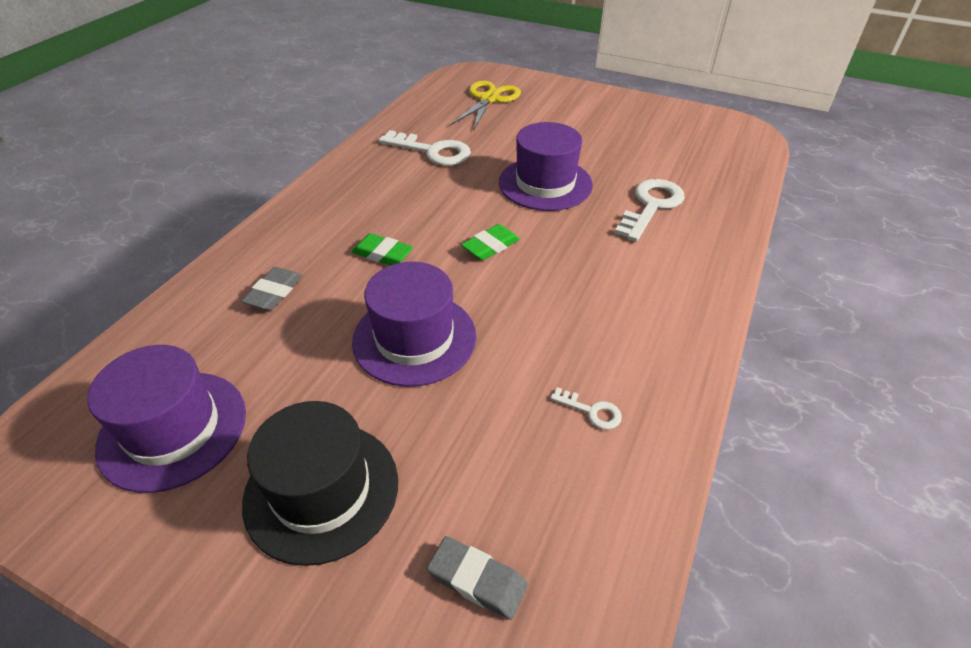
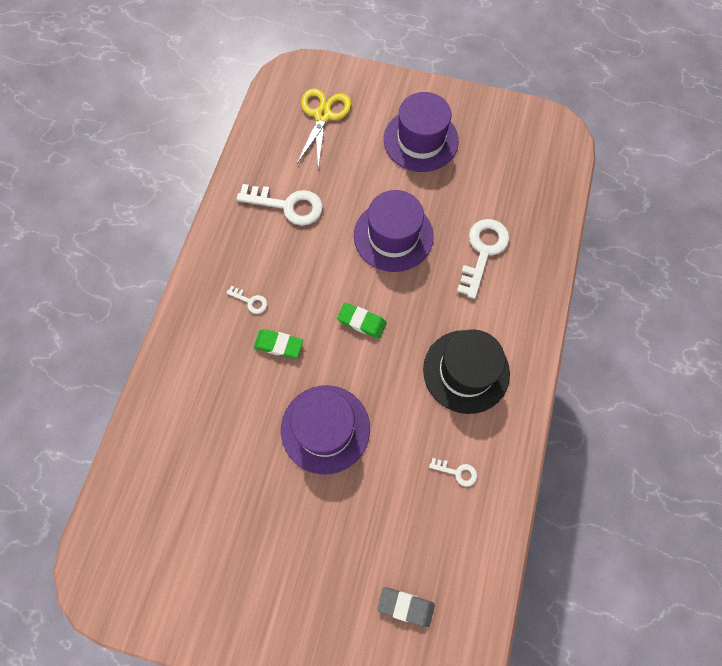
camera: 10 degrees left, 25 degrees up
purple hat [87,345,246,493] -> purple hat moved to [384,92,459,172]
grey eraser [241,267,302,310] -> none
black hat [242,401,398,566] -> black hat moved to [423,329,510,414]
green eraser [461,224,520,260] -> green eraser turned 75 degrees clockwise [337,303,387,339]
none -> white key [226,286,267,314]

